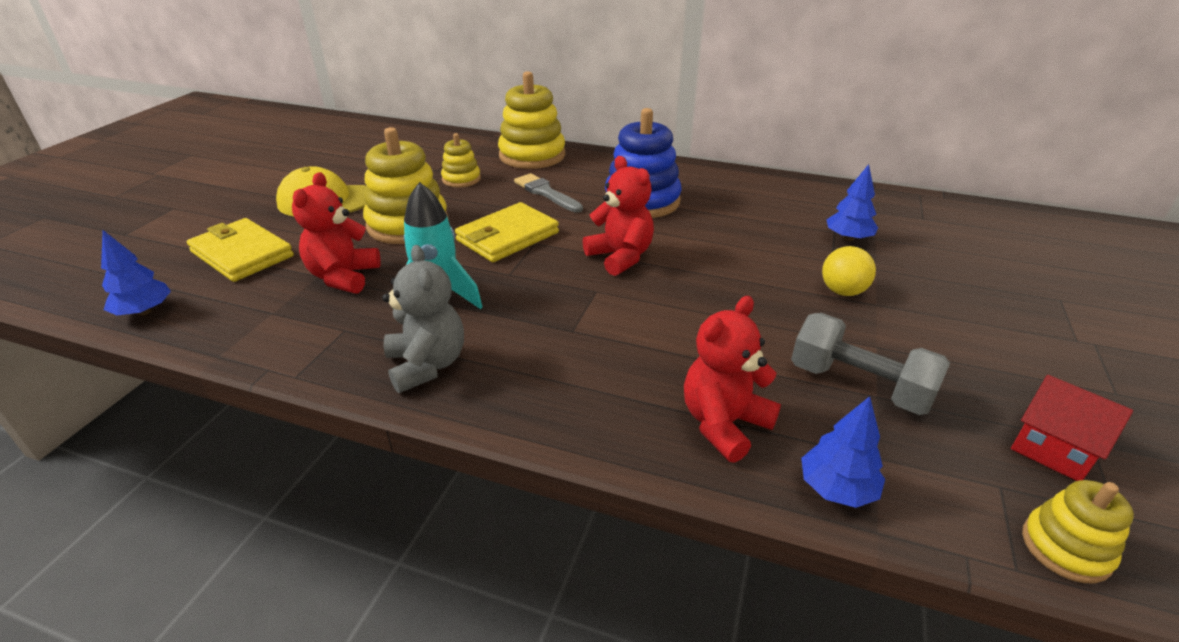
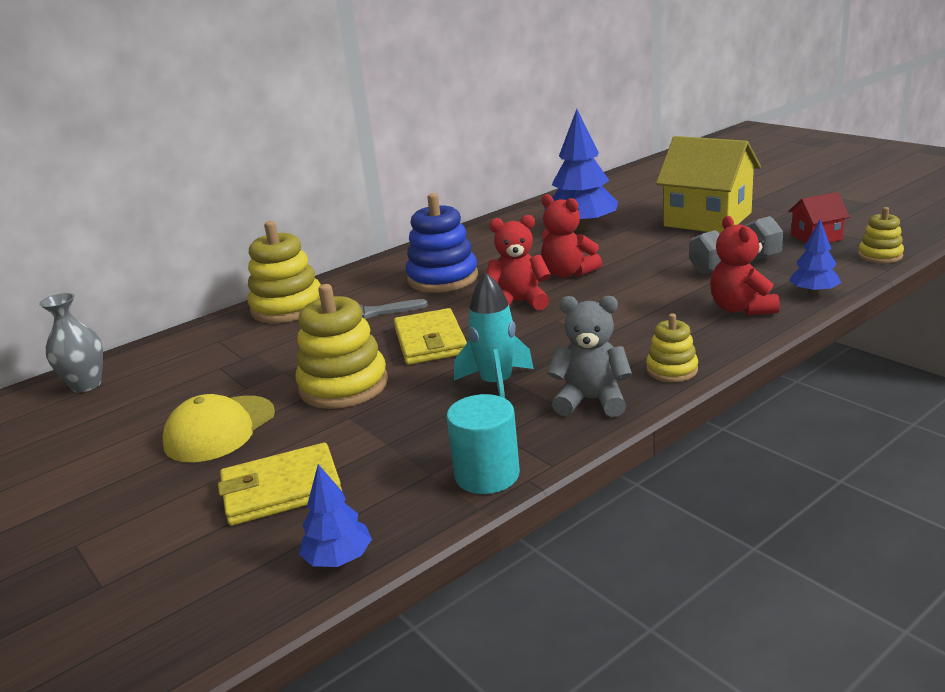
camera: 55 degrees left, 10 degrees down
red teddy bear [292,172,381,294] -> red teddy bear moved to [541,194,602,278]
yellow stacking toy [441,133,481,187] -> yellow stacking toy moved to [646,313,698,382]
yellow ball [822,246,876,296] -> none
blue tree [827,164,878,241] -> blue tree [544,109,618,231], size x1.92
none -> grey vase [39,293,103,393]
none -> turquoise cylinder [446,394,520,494]
none -> yellow house [656,136,761,233]

